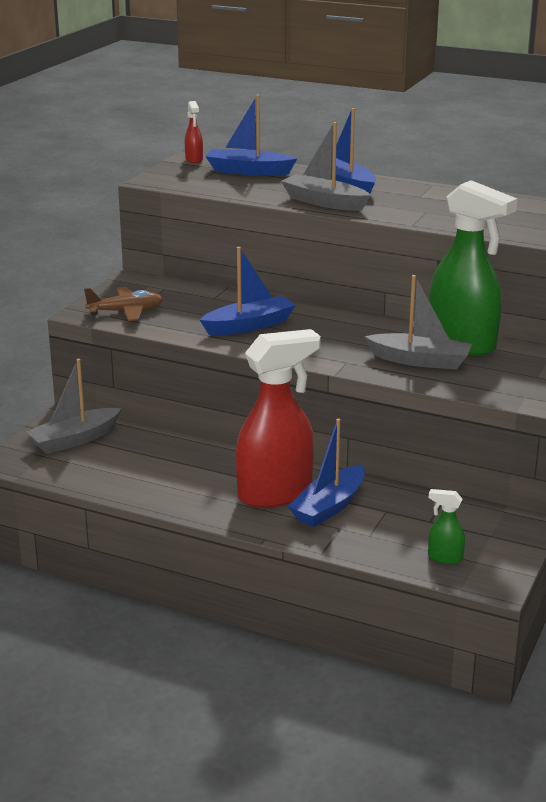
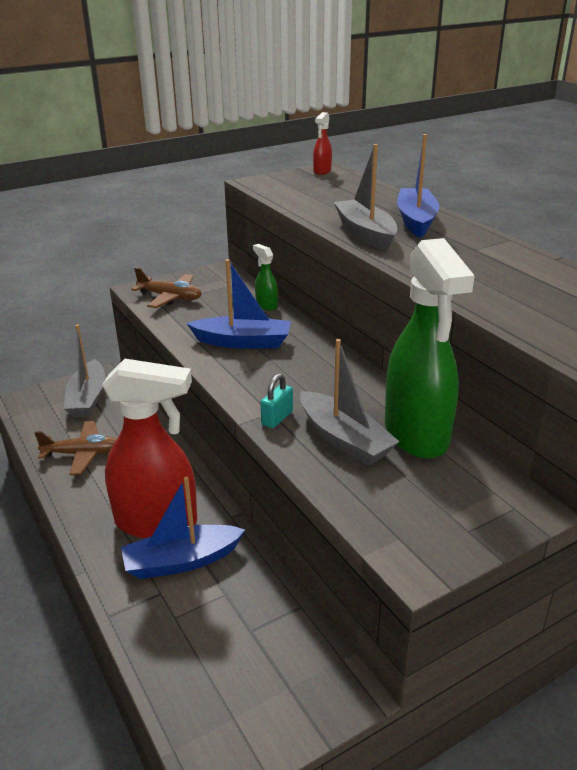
camera: 35 degrees right, 5 degrees up
grey boat [26,359,121,454] -> grey boat turned 90 degrees counterclockwise [64,324,105,417]
blue boat [205,95,298,176] -> none
green spray bottle [428,489,465,564] -> green spray bottle moved to [253,244,278,311]
none -> brown plane [34,421,117,475]
none -> turquoise padlock [260,374,293,428]

